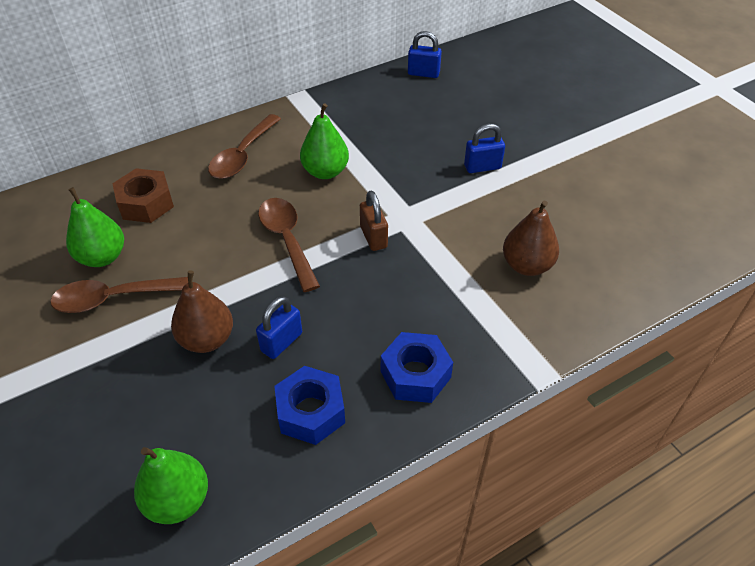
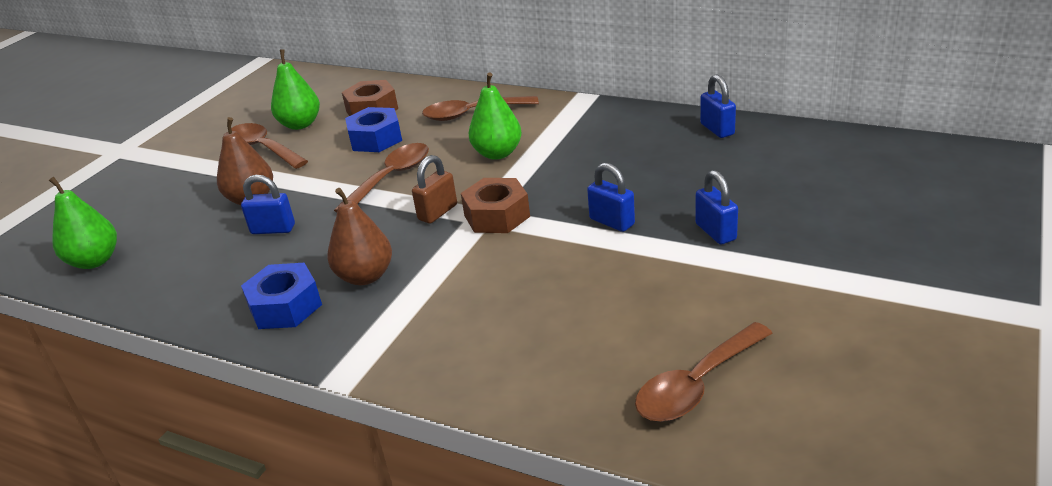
camera: 60 degrees right, 15 degrees down
blue nut [274,366,345,445] -> blue nut moved to [345,107,402,152]
brown pear [503,201,559,276] -> brown pear moved to [327,188,392,285]
none -> brown nut [461,178,530,233]
none -> brown spoon [635,322,773,422]
none -> blue padlock [695,170,738,245]

